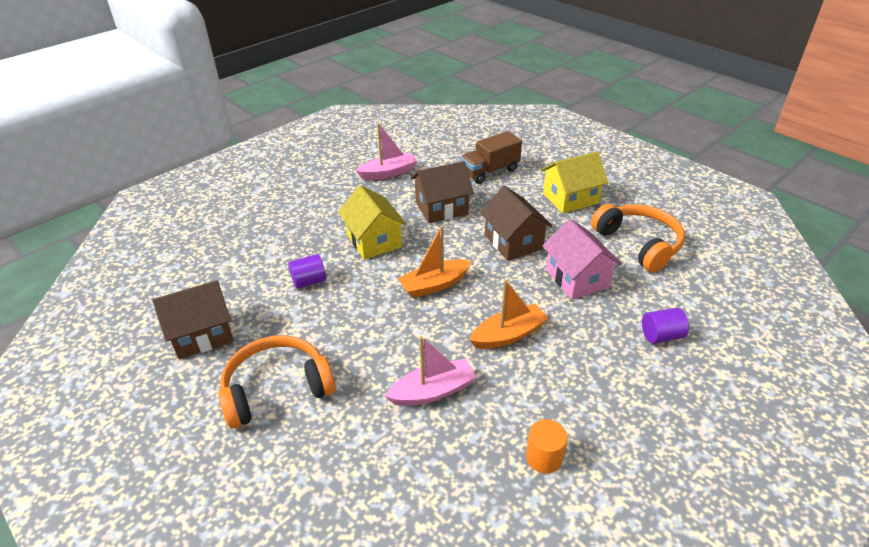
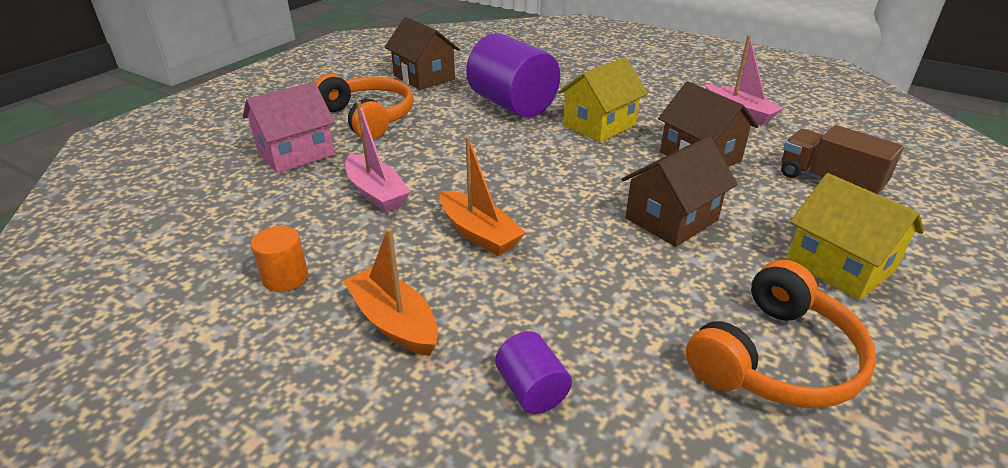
camera: 75 degrees right, 5 degrees down
purple cylinder [288,254,326,289] -> purple cylinder [466,33,560,118], size x2.18
orange boat [397,225,472,298] -> orange boat moved to [343,228,438,356]
pink house [543,219,622,300] -> pink house moved to [242,82,335,173]

